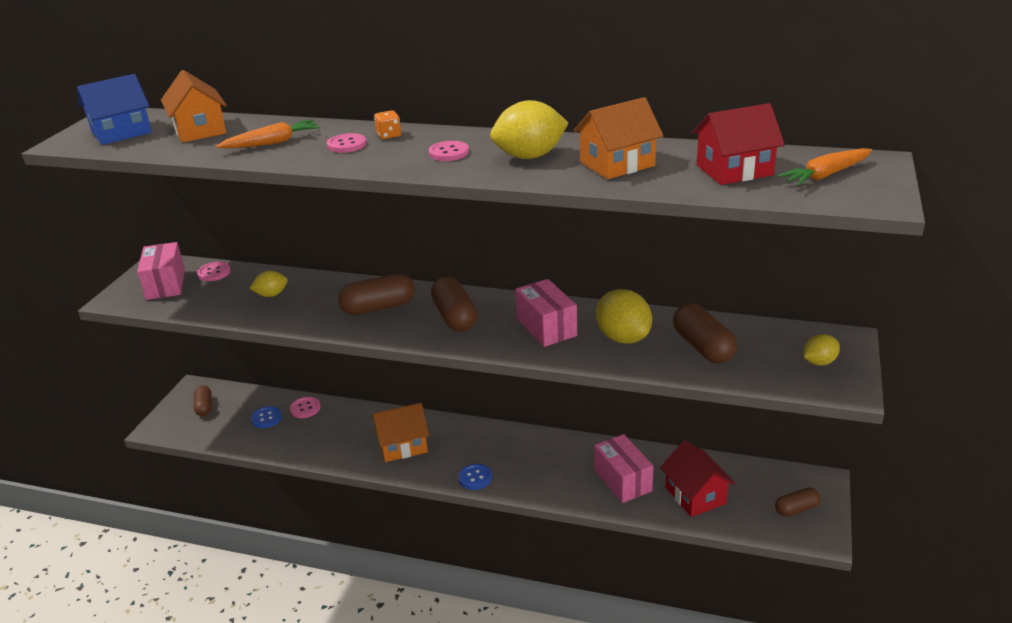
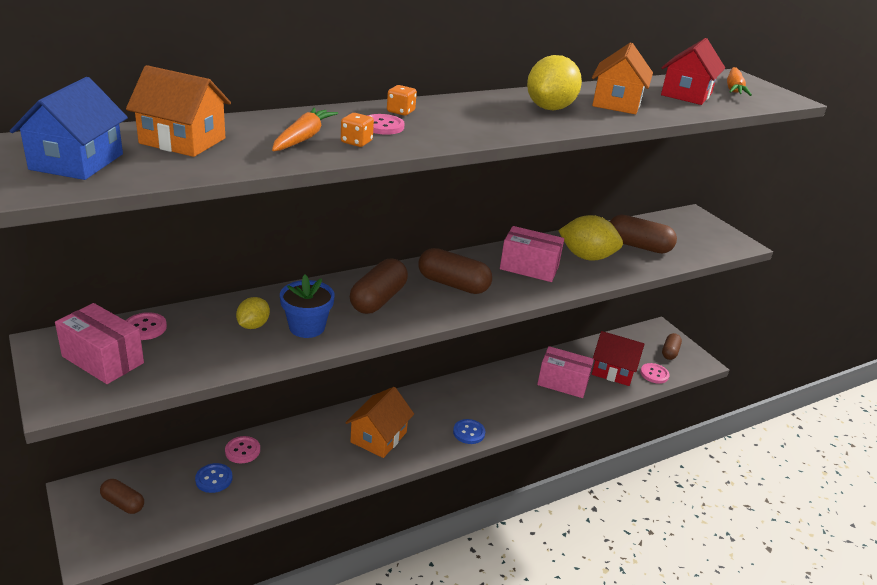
camera: 50 degrees left, 0 degrees up
pink button [429,141,469,161] -> pink button moved to [640,363,670,384]
yellow lemon [804,334,840,366] -> none
none -> blue flower pot [280,275,335,338]
none -> orange dice [341,113,374,147]

